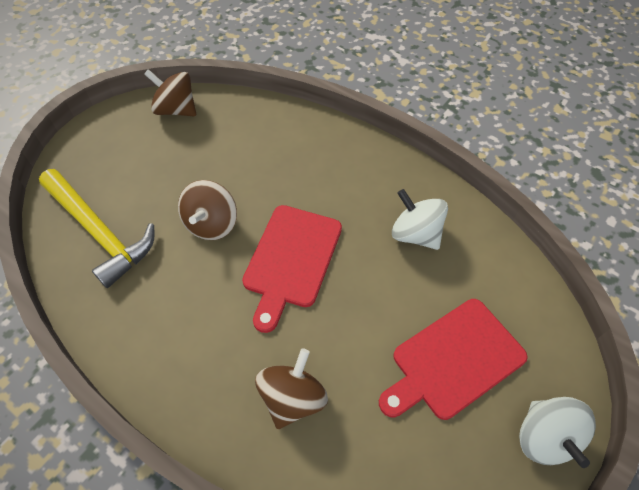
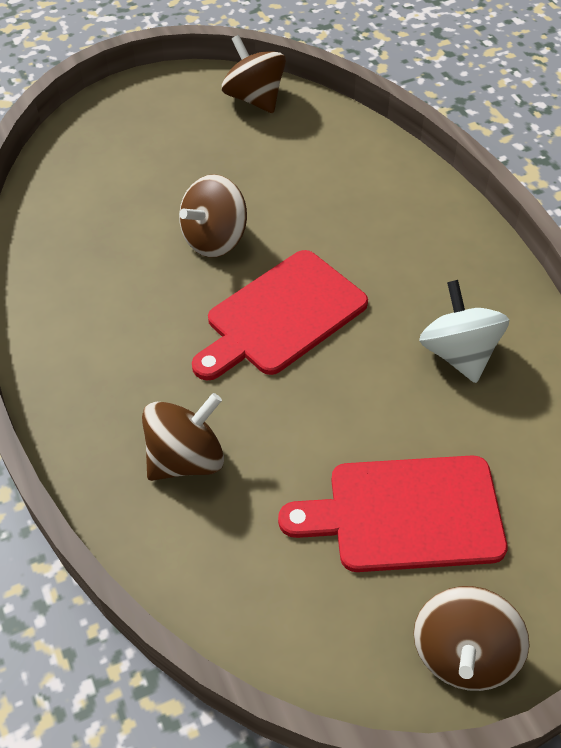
camera: 30 degrees right, 5 degrees down
yellow hammer [39,169,155,288] -> none
white spinning top [519,397,596,468] -> brown spinning top [414,586,530,691]

